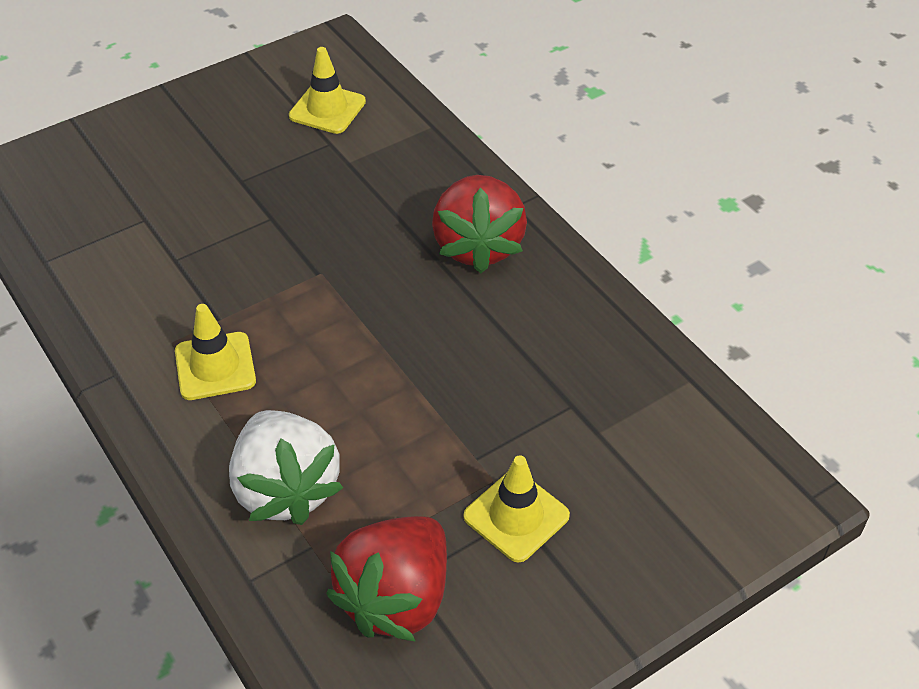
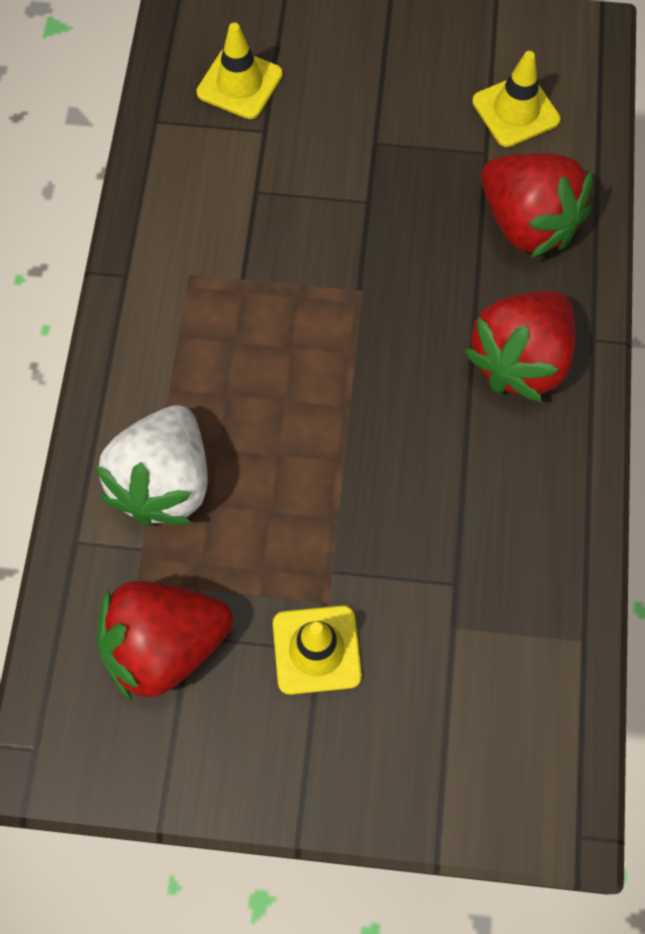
camera: 40 degrees right, 20 degrees up
yellow traffic cone [175,304,256,400] -> yellow traffic cone moved to [197,23,283,119]
none -> red strawberry [481,153,592,258]

